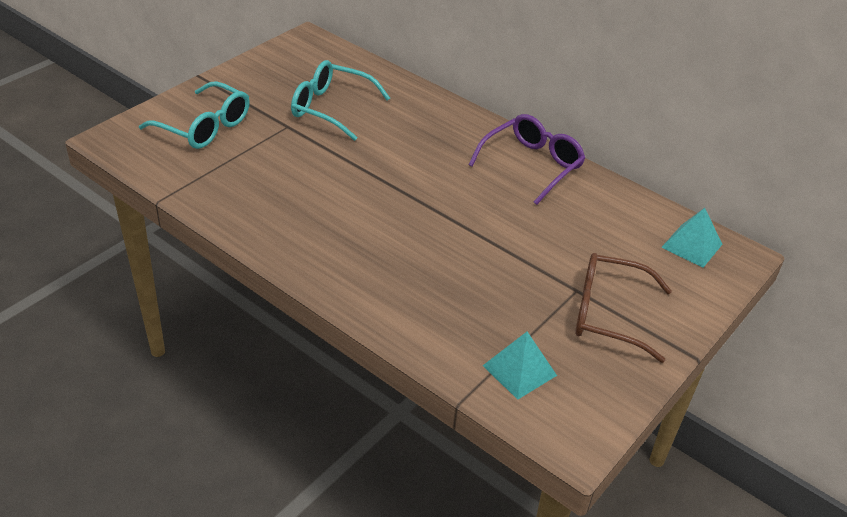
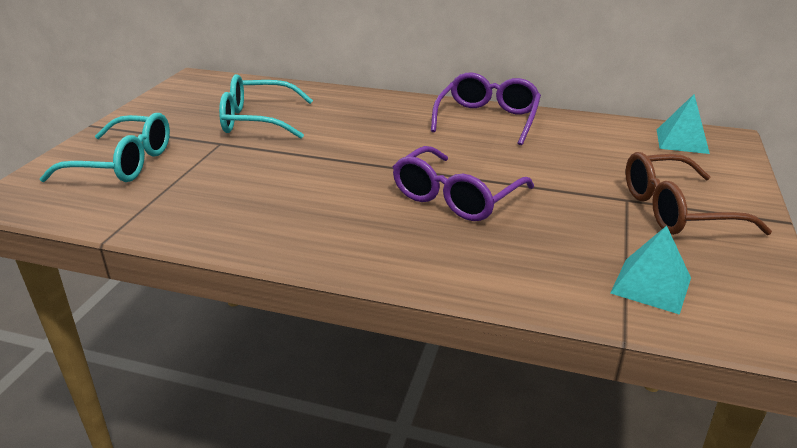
camera: 20 degrees left, 10 degrees down
none -> purple glasses [393,146,534,221]

